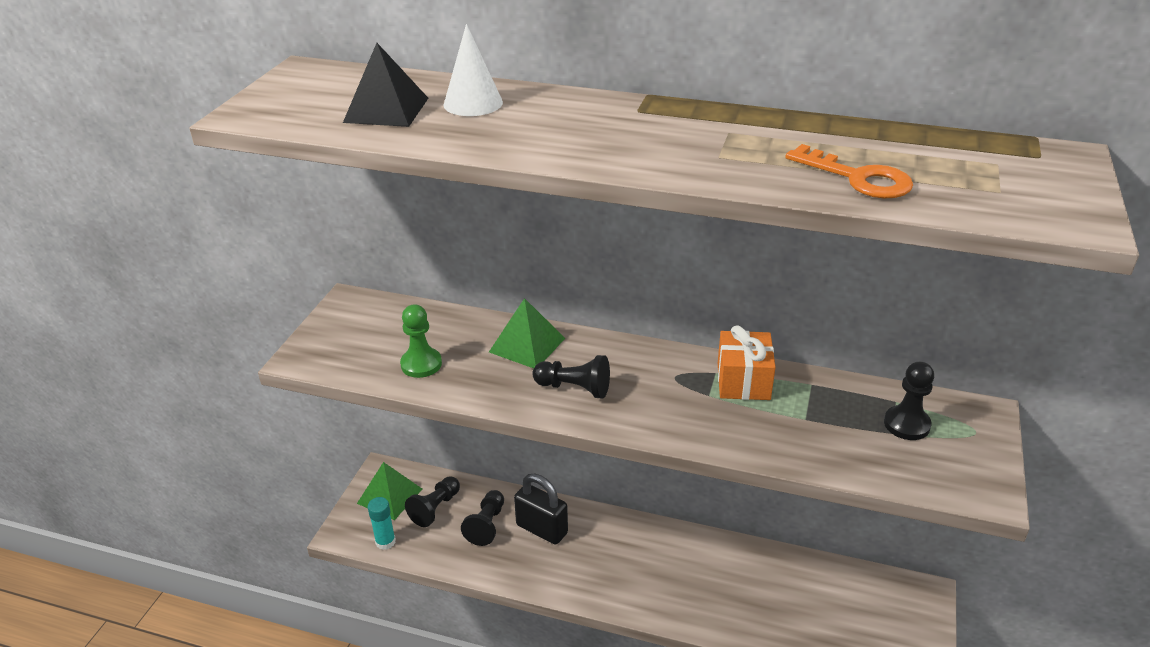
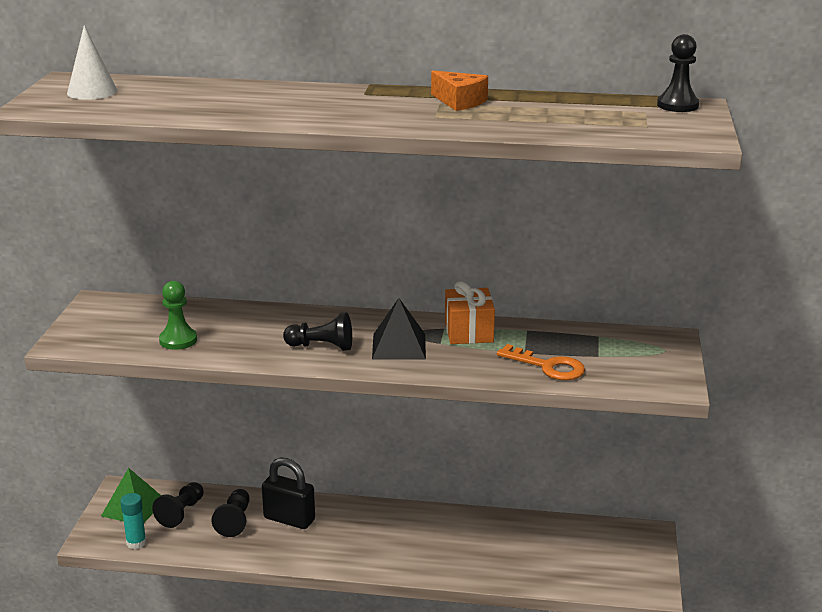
camera: 10 degrees left, 10 degrees down
black pyramid [343,43,428,127] -> black pyramid moved to [372,298,426,360]
white cone [443,24,503,116] -> white cone moved to [67,25,118,100]
green pyramid [489,298,565,368] -> none
orange key [785,144,913,199] -> orange key moved to [497,344,585,380]
black pawn [884,361,934,440] -> black pawn moved to [657,34,699,112]
none -> orange cheese [431,70,488,111]

